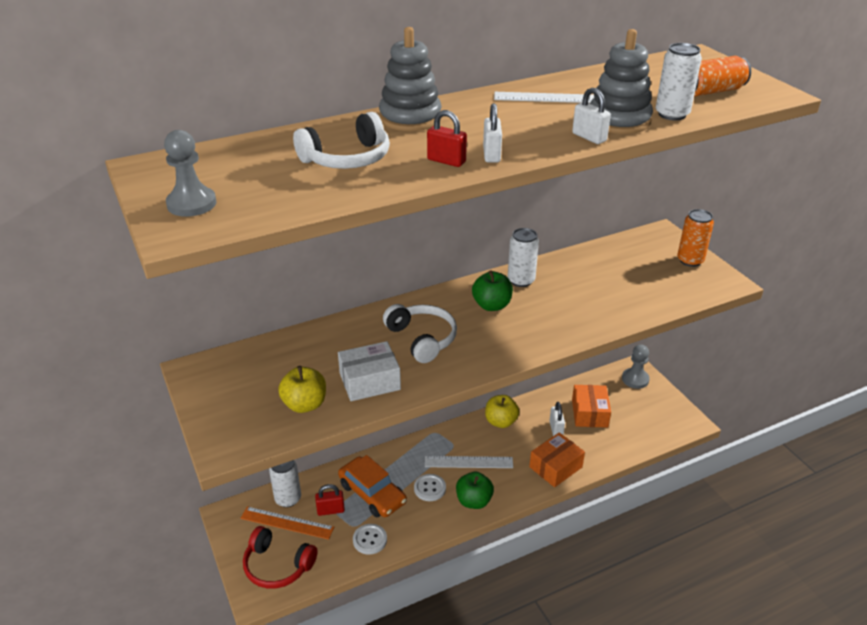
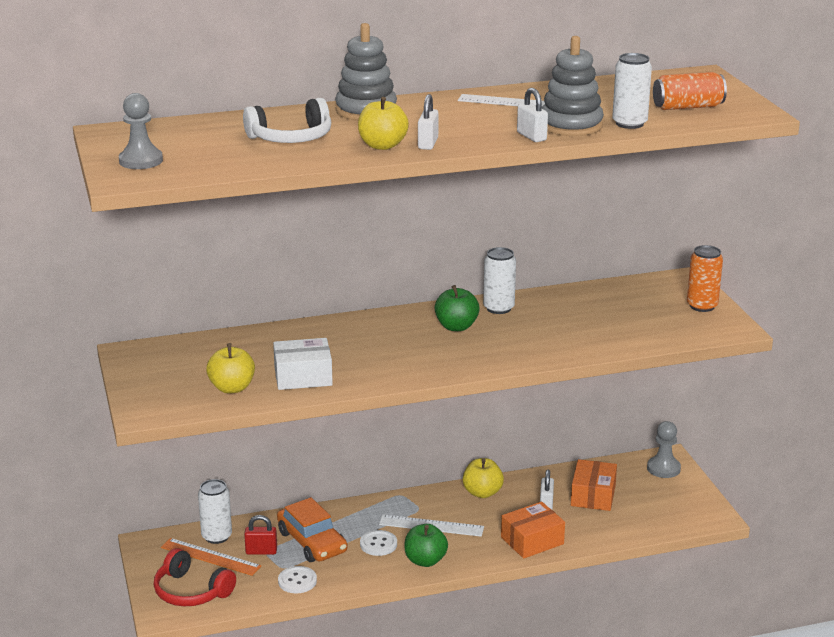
camera: 10 degrees right, 10 degrees down
white headphones [383,304,457,363] -> none
red padlock [427,110,467,167] -> yellow apple [358,97,409,150]

